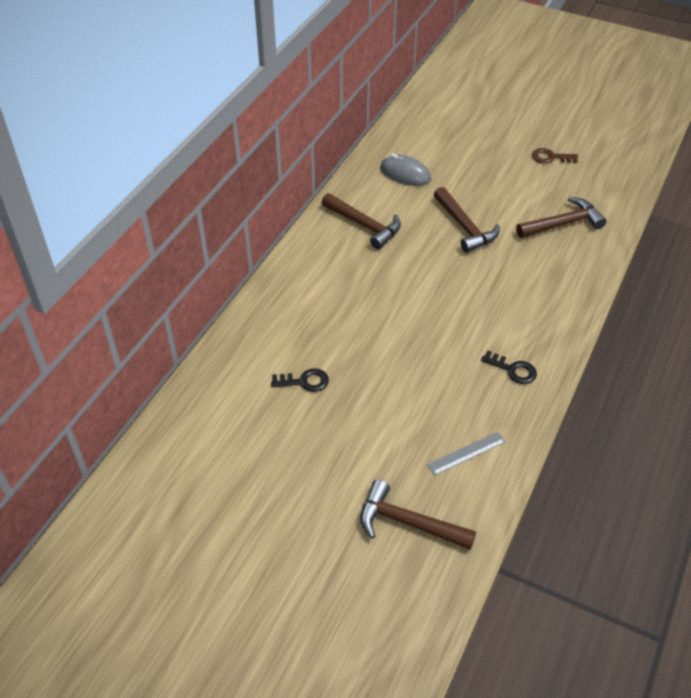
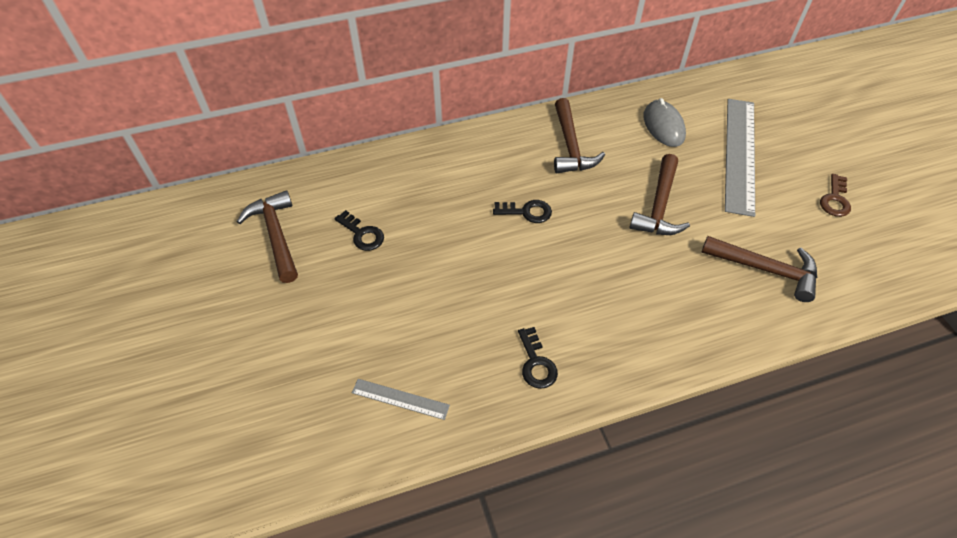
camera: 45 degrees right, 5 degrees up
brown hammer [361,479,476,550] -> brown hammer moved to [237,190,298,283]
brown key [532,148,578,163] -> brown key turned 120 degrees counterclockwise [820,174,851,217]
none -> black key [493,200,552,223]
none -> grey ruler [725,99,755,217]

